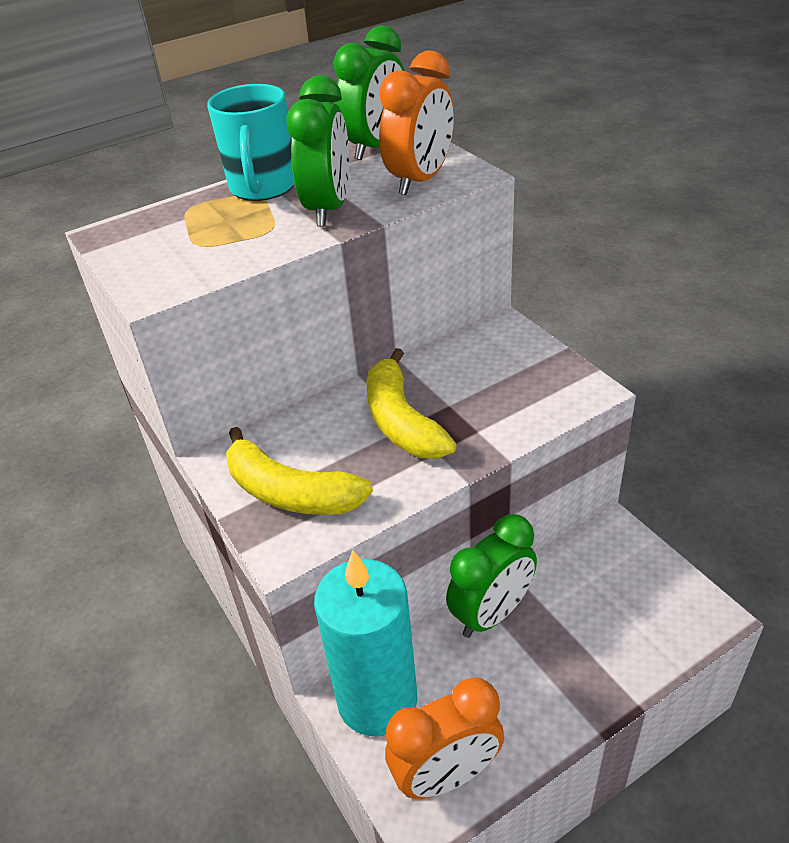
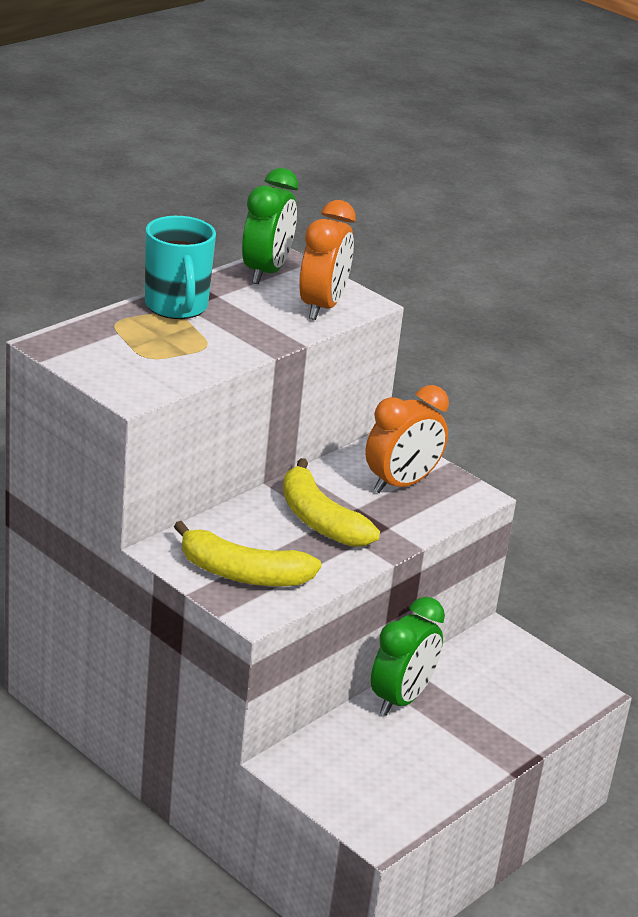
camera: 20 degrees left, 10 degrees down
green clock [286,75,349,227] -> none
turquoise candle [314,550,417,736] -> none
orange clock [385,677,504,799] -> orange clock moved to [365,385,449,493]

